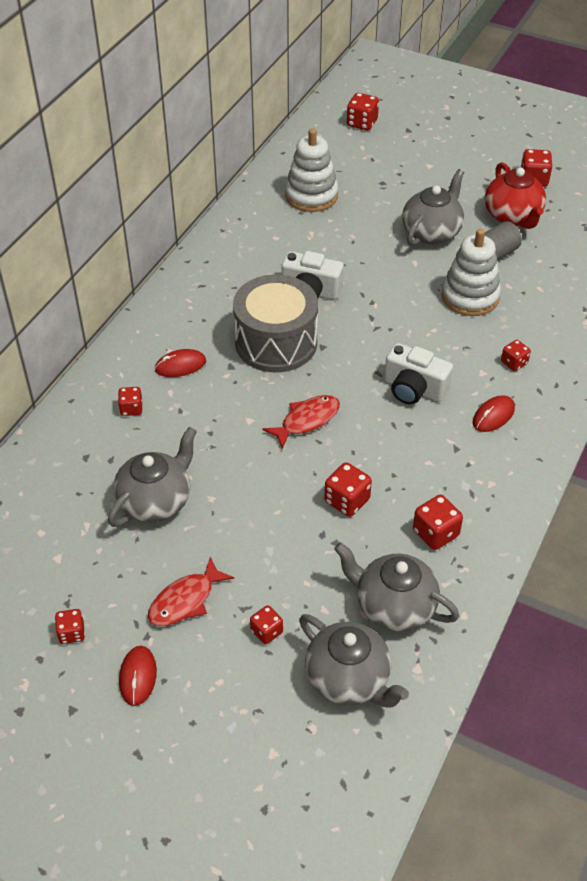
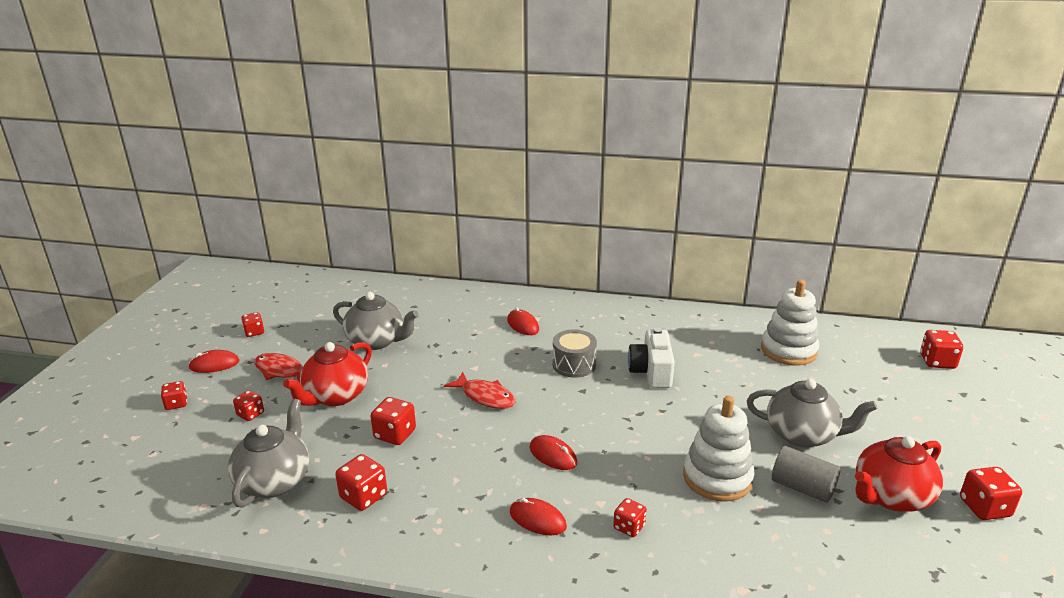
camera: 75 degrees right, 20 degrees down
red dice [118,387,142,416] -> red dice moved to [161,381,187,410]
grey drum [233,274,318,372] -> grey drum [552,329,597,378], size x0.57
grey teapot [299,614,409,708] -> none
white camera [384,343,453,405] -> red mouse [530,435,577,470]
none -> red teapot [283,342,372,406]

